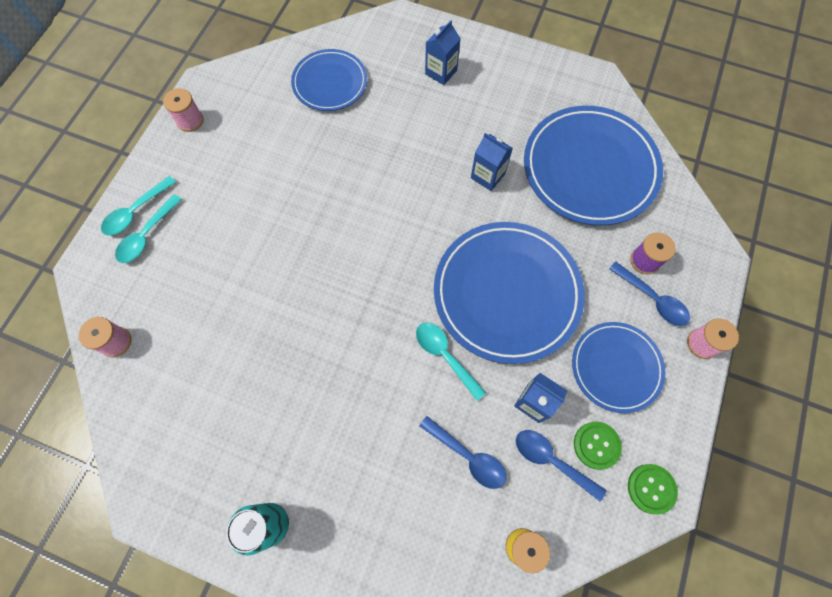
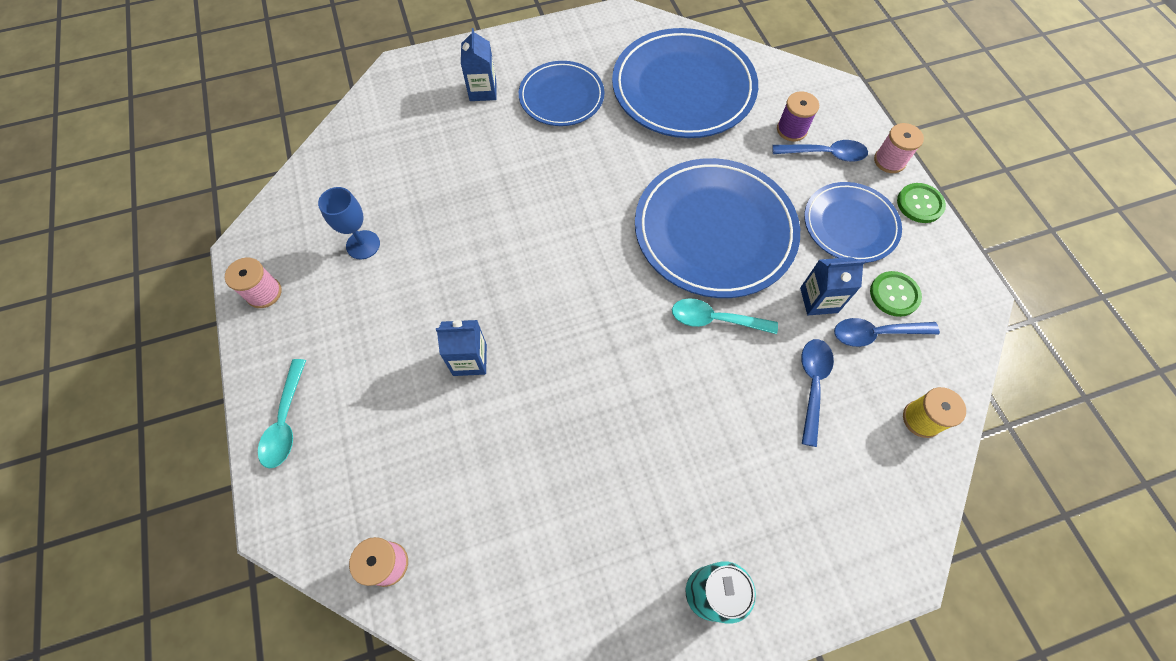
camera: 40 degrees left, 5 degrees down
turquoise spoon [115,194,182,263] -> none
blue plate [291,49,367,111] -> blue plate moved to [519,61,605,126]
blue spoon [419,416,506,489] -> blue spoon turned 75 degrees counterclockwise [801,339,834,447]
blue carton [471,133,513,191] -> blue carton moved to [436,320,487,376]
green button [628,464,678,515] -> green button moved to [897,183,946,223]
none -> blue goblet [318,187,380,259]

